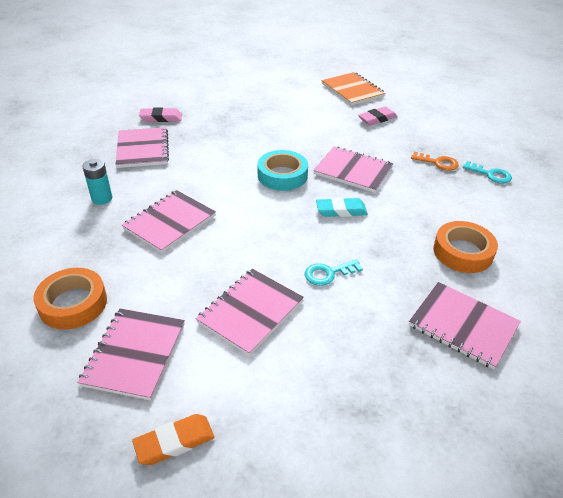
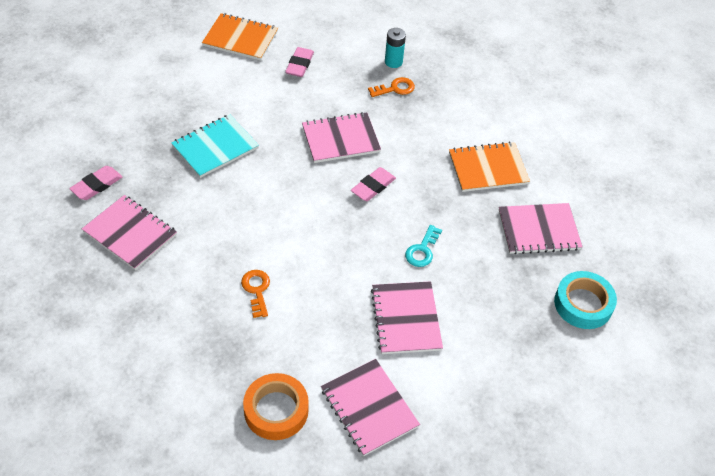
camera: 45 degrees left, 10 degrees up
turquoise battery [83,159,112,205] -> turquoise battery moved to [385,28,406,68]
pink notebook [122,190,216,253] -> orange key [241,270,270,318]
orange eraser [132,414,215,465] -> none
turquoise tape [257,150,308,191] -> turquoise tape moved to [554,271,617,329]
turquoise eraser [316,197,368,217] -> pink eraser [351,167,396,201]
orange tape [433,221,498,273] -> orange notebook [449,142,530,192]
turquoise key [463,161,512,184] -> none
none -> turquoise notebook [171,114,259,178]

